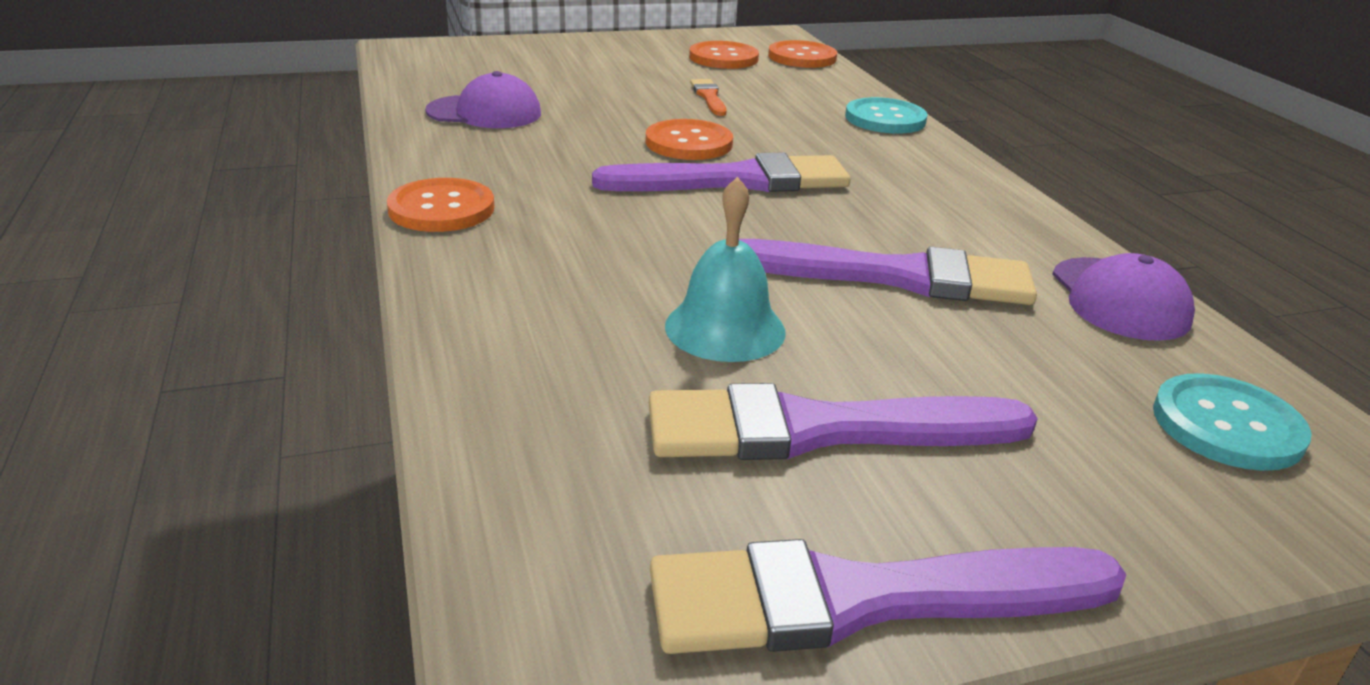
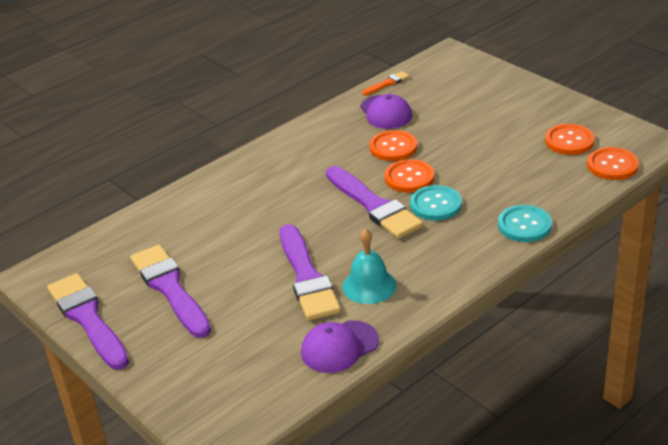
camera: 70 degrees right, 5 degrees up
orange button [387,178,494,232] -> orange button moved to [369,130,418,161]
turquoise bell [665,177,786,362] -> turquoise bell moved to [342,228,397,304]
orange brush [690,79,727,116] -> orange brush moved to [362,71,410,95]
turquoise button [1153,373,1312,471] -> turquoise button moved to [410,185,462,220]

